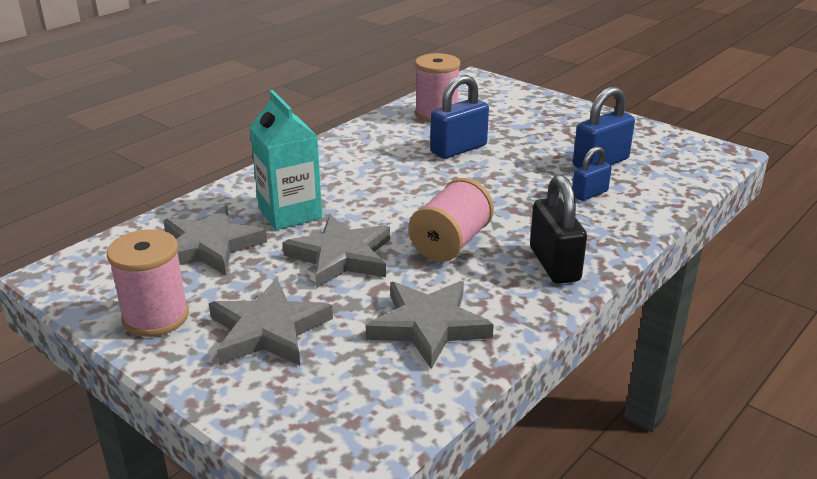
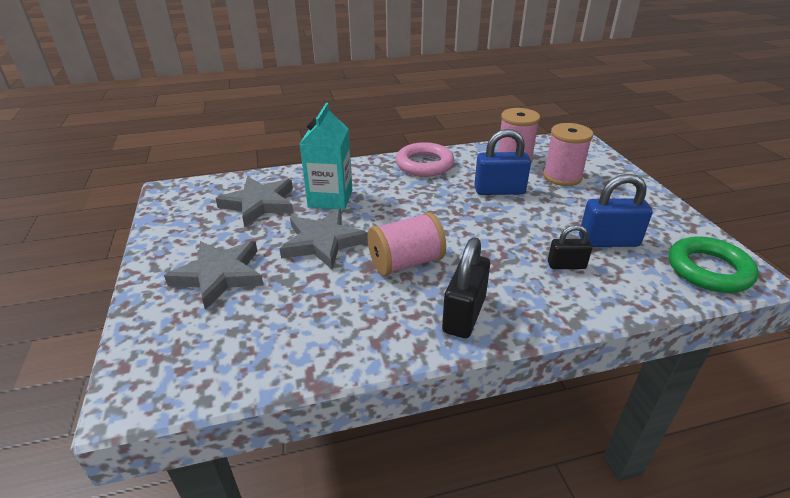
camera: 35 degrees right, 5 degrees up
pink spool [107,229,189,337] -> pink spool moved to [543,123,593,186]
grey star [366,281,494,369] -> none
blue padlock [572,146,612,201] -> black padlock [548,225,592,269]
none -> pink ring [396,142,454,177]
none -> green ring [669,236,759,293]

